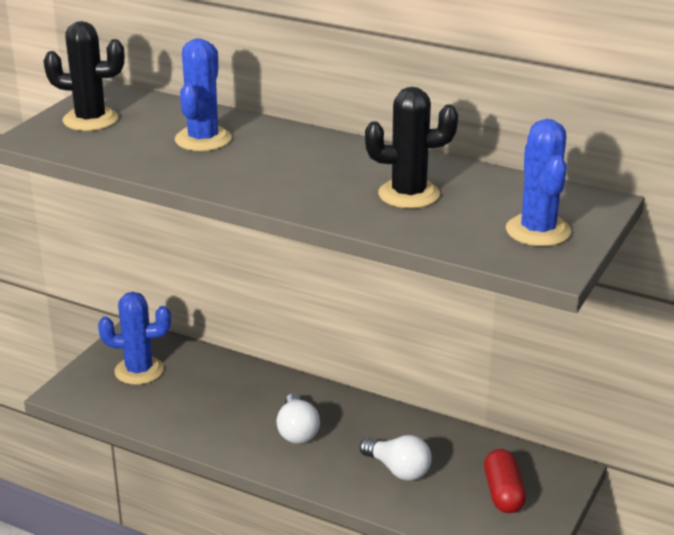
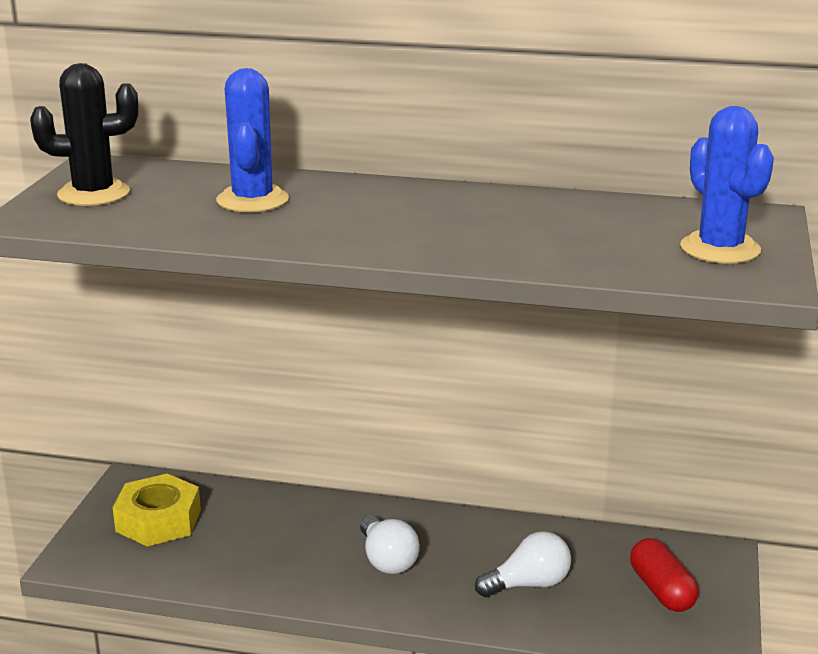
camera: 15 degrees left, 5 degrees down
blue cactus [98,292,171,385] -> yellow nut [113,474,201,546]
white light bulb [360,435,432,481] -> white light bulb turned 45 degrees counterclockwise [475,531,571,597]
black cactus [365,87,458,209] -> none

